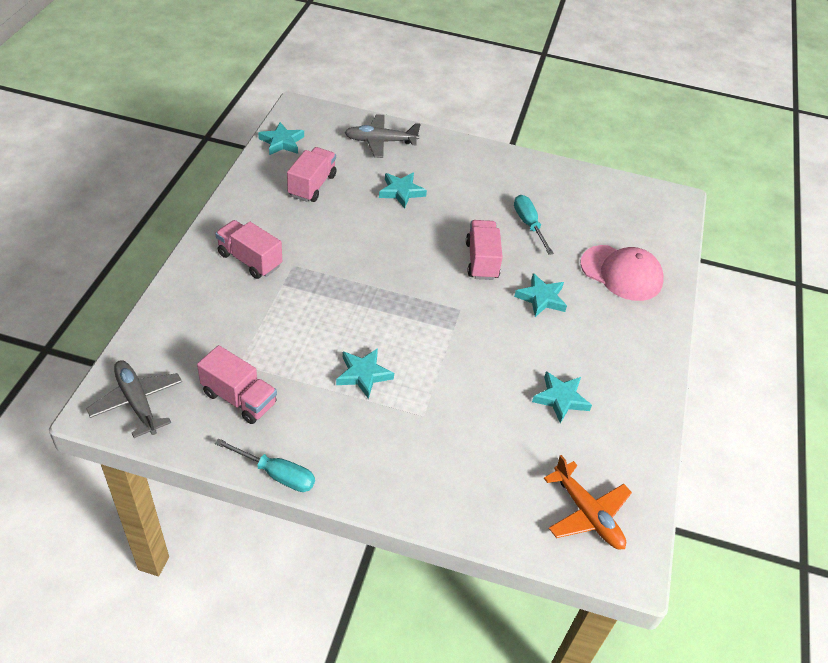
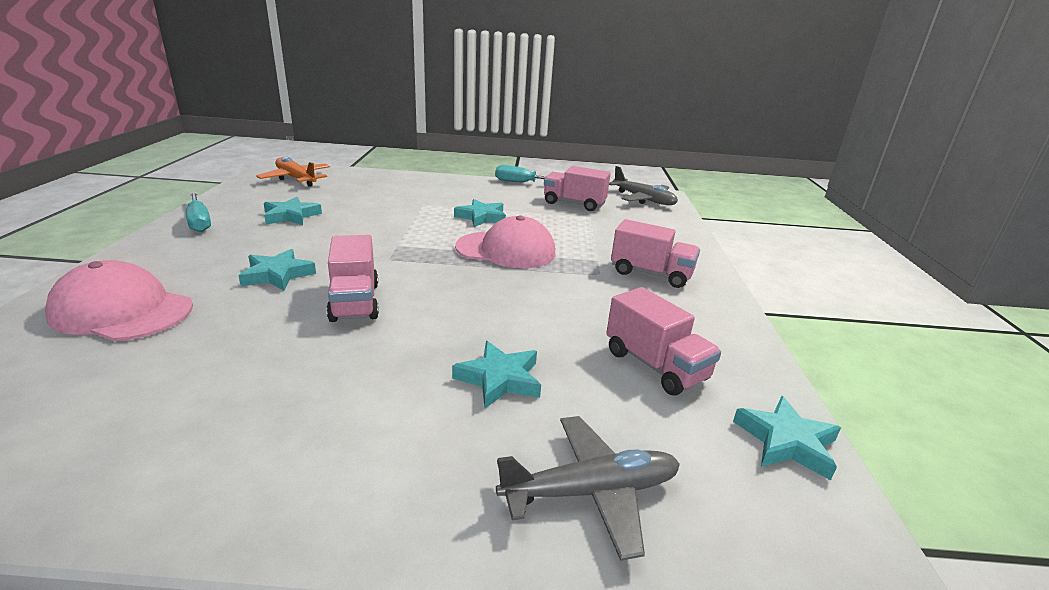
camera: 170 degrees right, 20 degrees down
pink truck [287,147,337,202] -> pink truck turned 45 degrees counterclockwise [606,287,721,396]
turquoise screwdriver [514,195,554,255] -> turquoise screwdriver moved to [186,192,211,232]
none -> pink cap [455,215,555,268]

